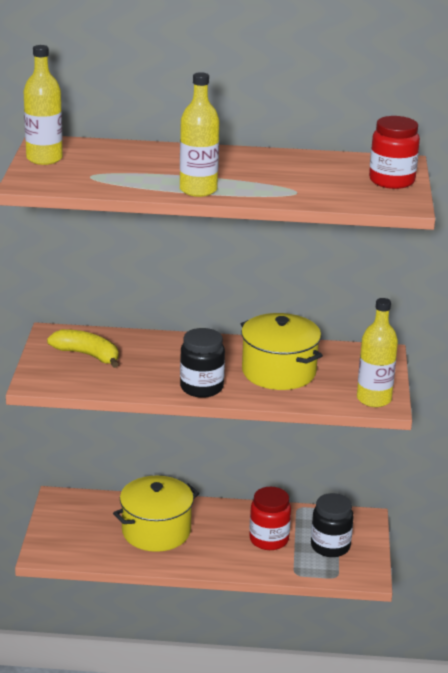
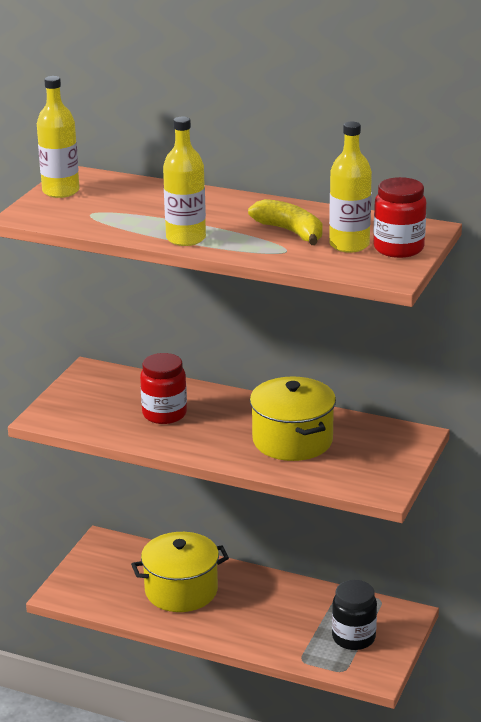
camera: 20 degrees right, 0 degrees up
yellow banana [47,329,119,368] -> yellow banana moved to [248,199,323,245]
black jar [180,328,225,398] -> none
red jar [249,487,291,550] -> red jar moved to [140,353,187,424]
yellow bottle [357,298,398,407] -> yellow bottle moved to [329,122,372,253]

